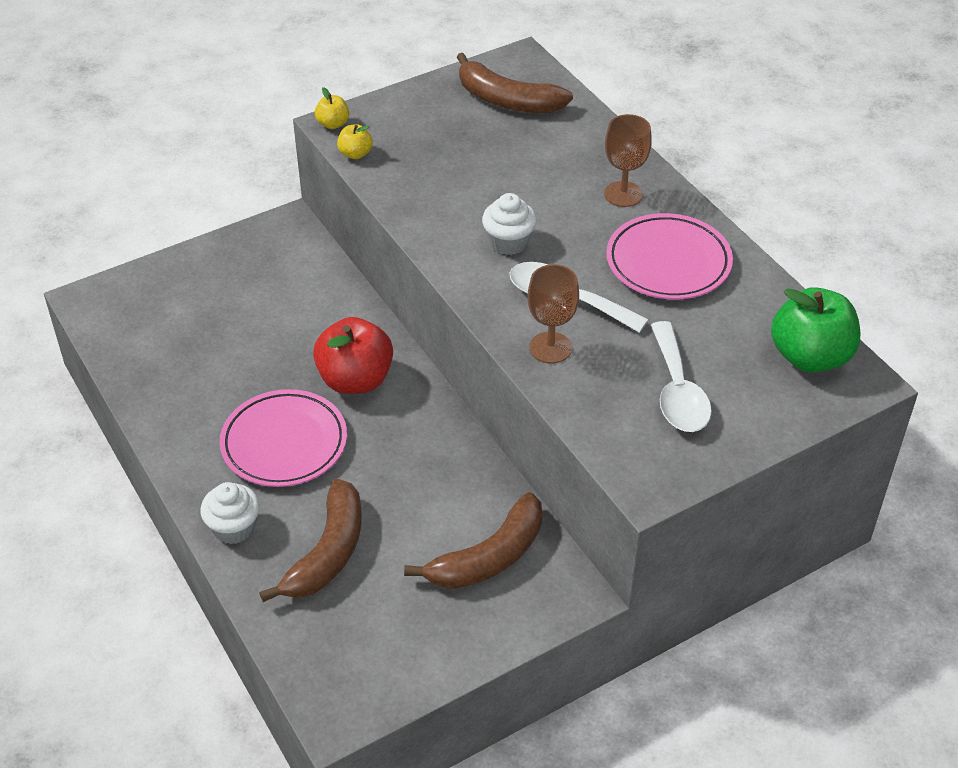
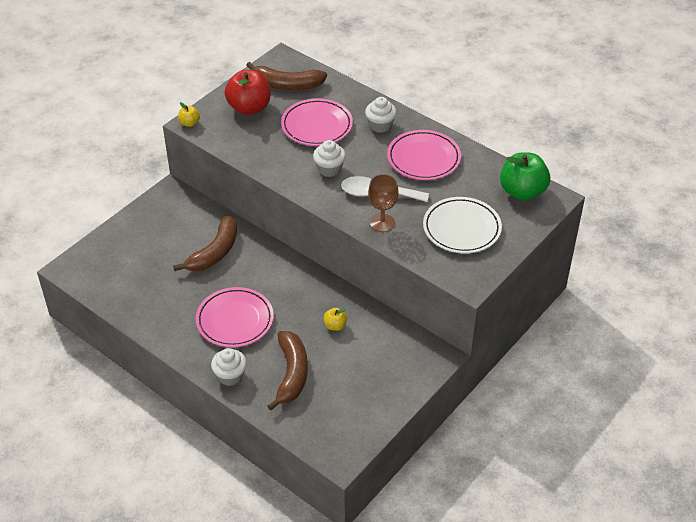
camera: 20 degrees left, 0 degrees up
red apple [313,317,393,394] -> red apple moved to [225,70,270,115]
yellow apple [337,124,373,159] -> yellow apple moved to [324,308,347,331]
brown banana [404,492,542,589] -> brown banana moved to [173,215,237,272]
brown goblet [604,114,652,207] -> white cupcake [365,97,397,133]
white spoon [651,321,712,432] -> white plate [423,197,502,253]
none -> pink plate [281,98,353,146]

